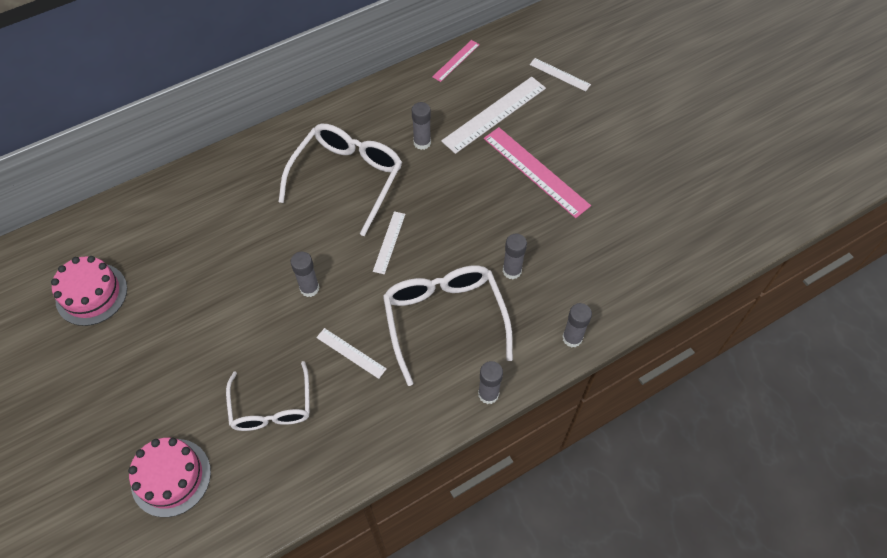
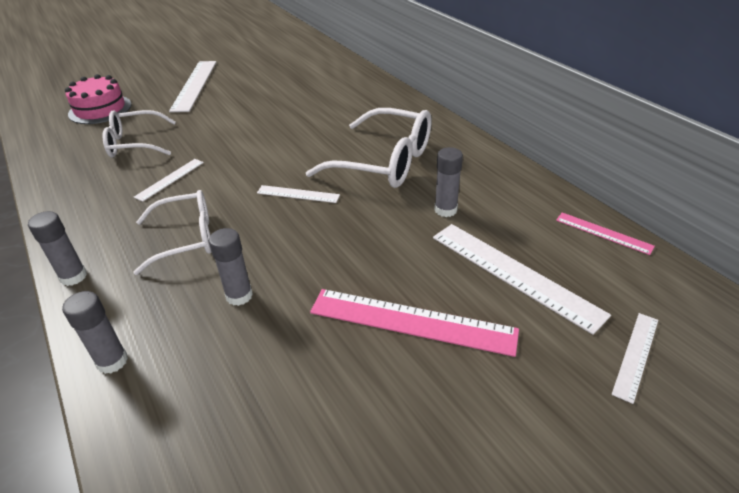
camera: 90 degrees right, 20 degrees down
pink cake [51,256,127,326] -> none
grey glue stick [290,252,319,297] -> none
white glasses [383,265,513,386] -> white glasses [133,190,211,275], size x0.67
pink ruler [484,127,591,218] -> pink ruler turned 60 degrees clockwise [310,289,519,357]
none -> white ruler [169,61,216,112]

